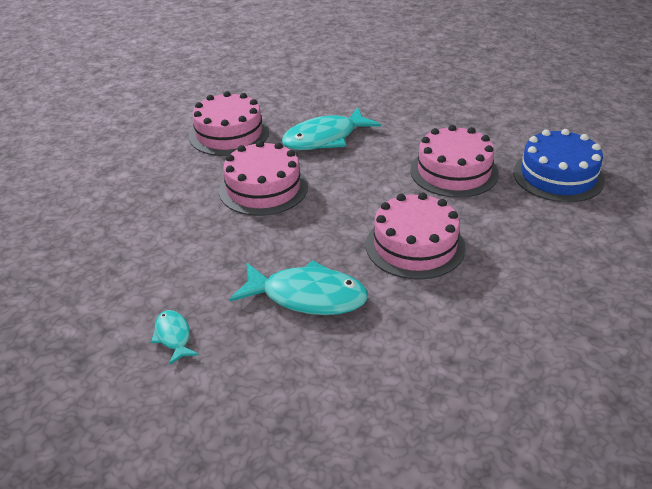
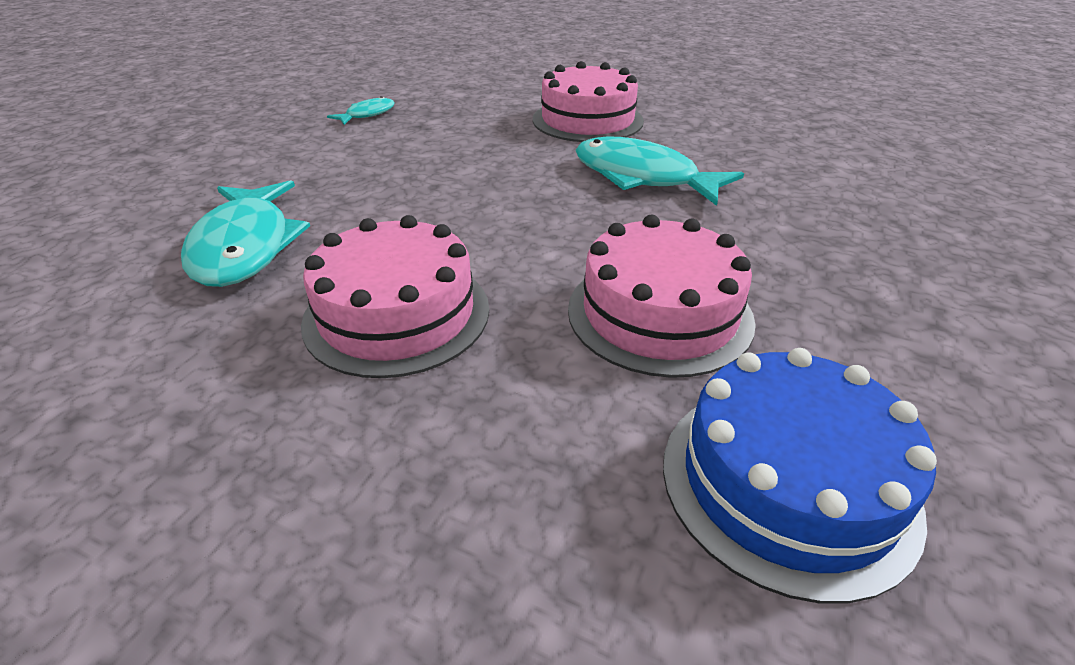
camera: 65 degrees right, 0 degrees up
turquoise fish [151,310,199,365] -> turquoise fish moved to [327,96,394,125]
pink cake [219,141,308,216] -> none

